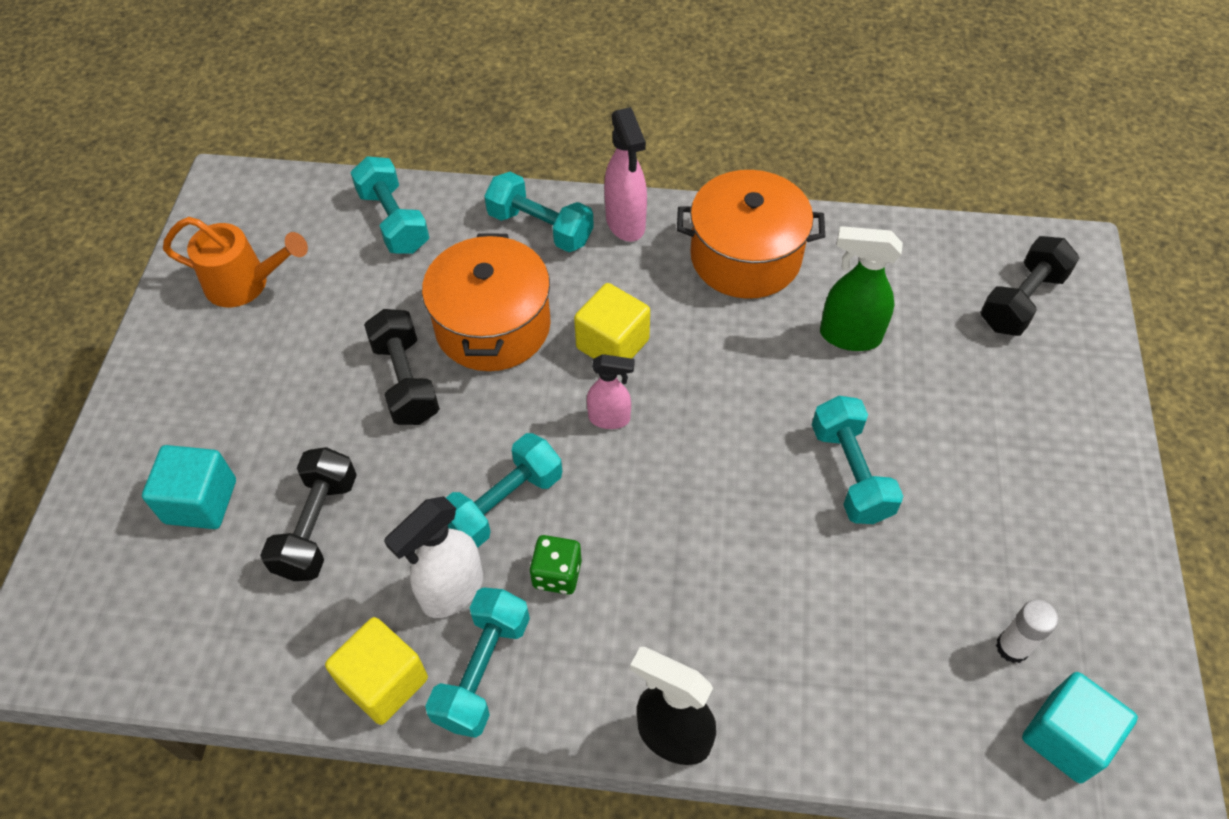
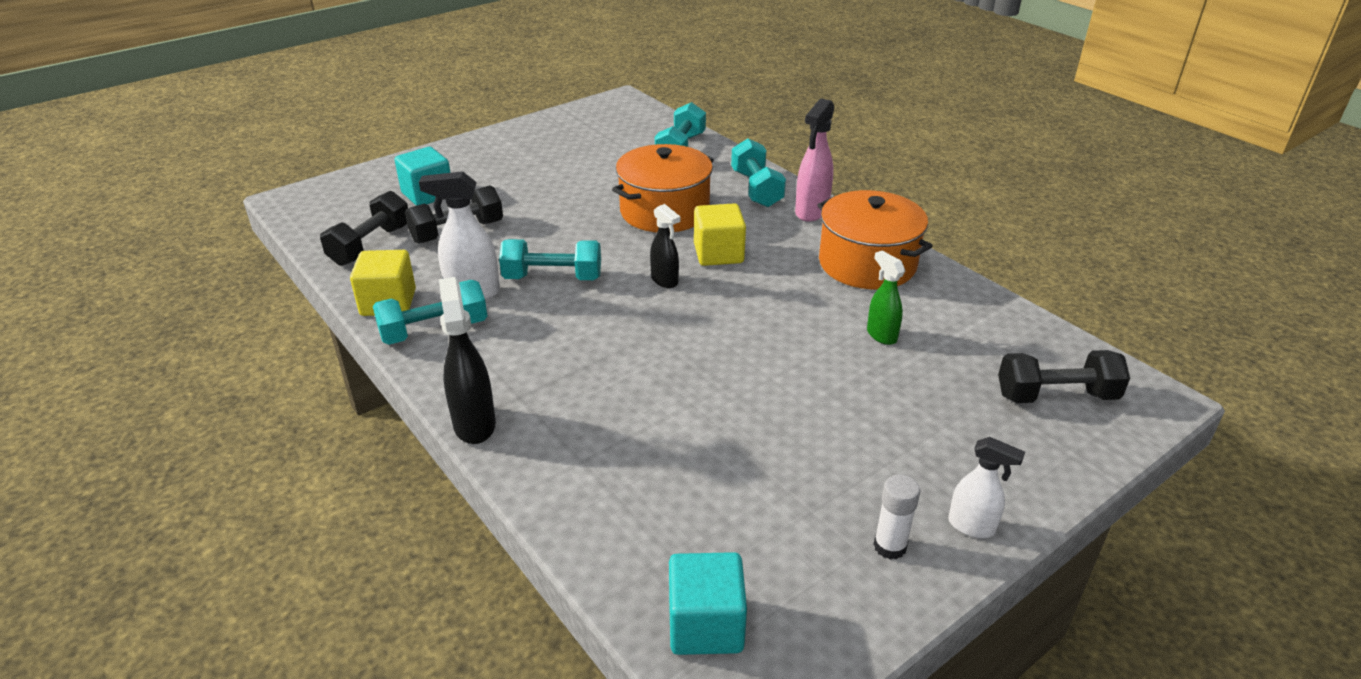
camera: 45 degrees right, 20 degrees down
orange watering can [163,217,308,307] -> none
black dumbbell [364,309,440,425] -> black dumbbell moved to [320,191,408,266]
green dice [530,535,582,595] -> none
pink spray bottle [587,354,635,429] -> black spray bottle [650,204,681,288]
turquoise dumbbell [812,396,903,524] -> none
green spray bottle [820,226,903,351] -> green spray bottle [867,251,905,345], size x0.65
white glue stick [996,600,1058,663] -> white glue stick moved to [873,474,920,560]
none -> white spray bottle [948,437,1025,538]

